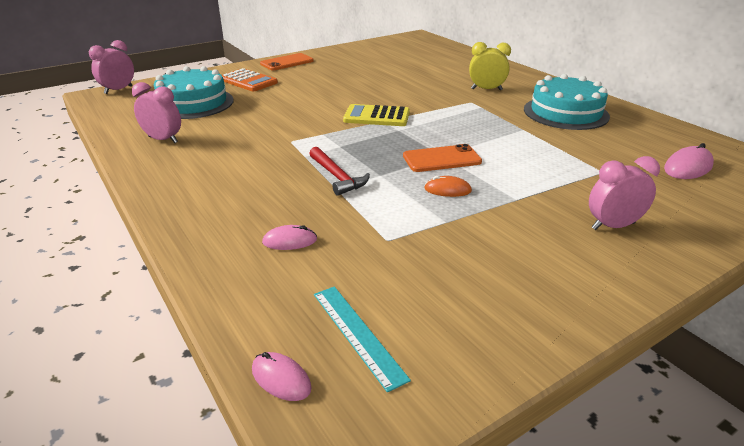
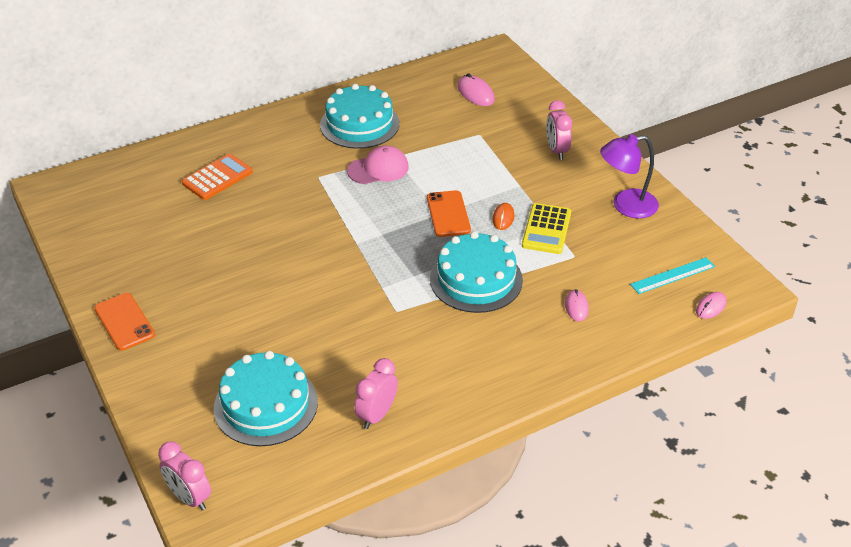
camera: 85 degrees left, 10 degrees up
orange calculator [222,68,278,91] -> orange calculator moved to [182,154,253,200]
red hammer [309,147,370,196] -> turquoise cake [430,231,523,313]
yellow calculator [343,104,410,126] -> yellow calculator moved to [522,203,571,254]
yellow clock [469,42,511,90] -> none
none -> pink cap [347,146,409,184]
none -> purple lamp [600,134,659,218]

